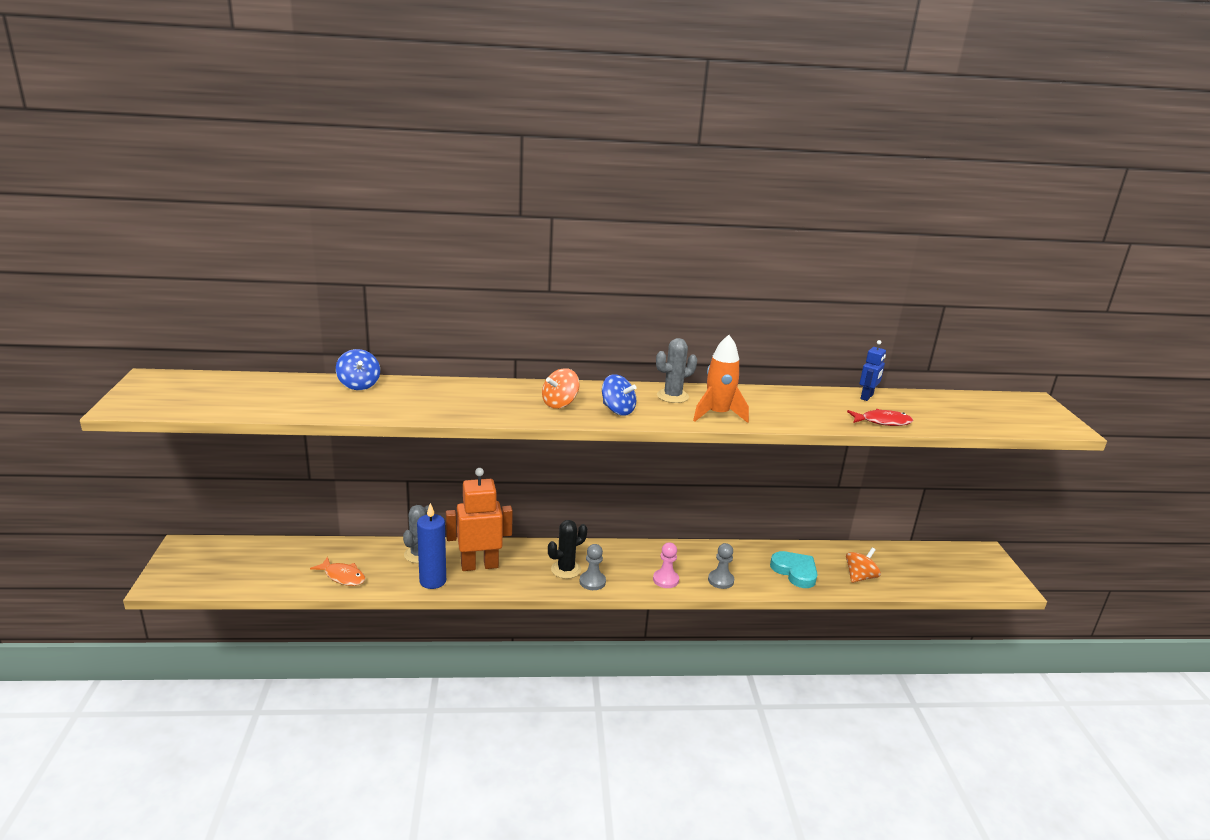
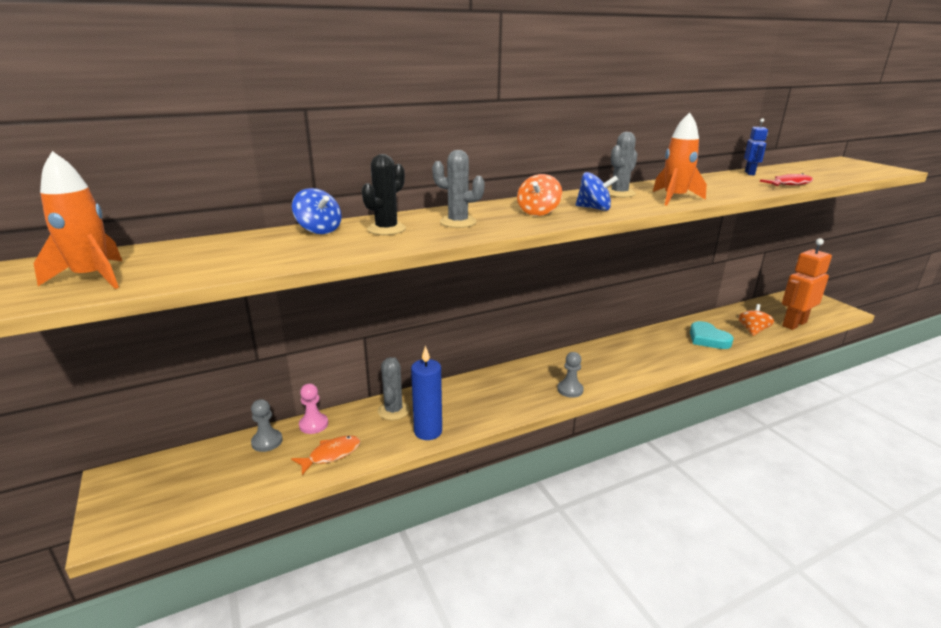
camera: 20 degrees left, 0 degrees up
orange fish [310,557,365,586] -> orange fish turned 45 degrees counterclockwise [291,435,361,475]
orange robot [446,468,513,571] -> orange robot moved to [782,238,832,330]
black cactus [548,520,587,579] -> black cactus moved to [362,154,406,235]
pink pawn [653,542,679,588] -> pink pawn moved to [299,384,328,434]
grey pawn [708,543,734,589] -> grey pawn moved to [251,399,283,452]
turquoise heart [770,551,818,588] -> turquoise heart turned 150 degrees counterclockwise [690,321,734,349]
none -> orange rocket [34,151,122,289]
none -> grey cactus [432,150,485,228]

